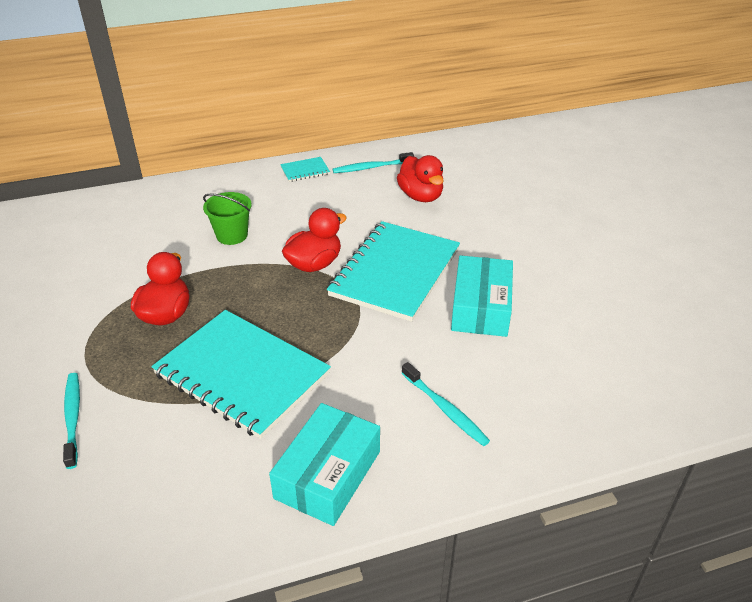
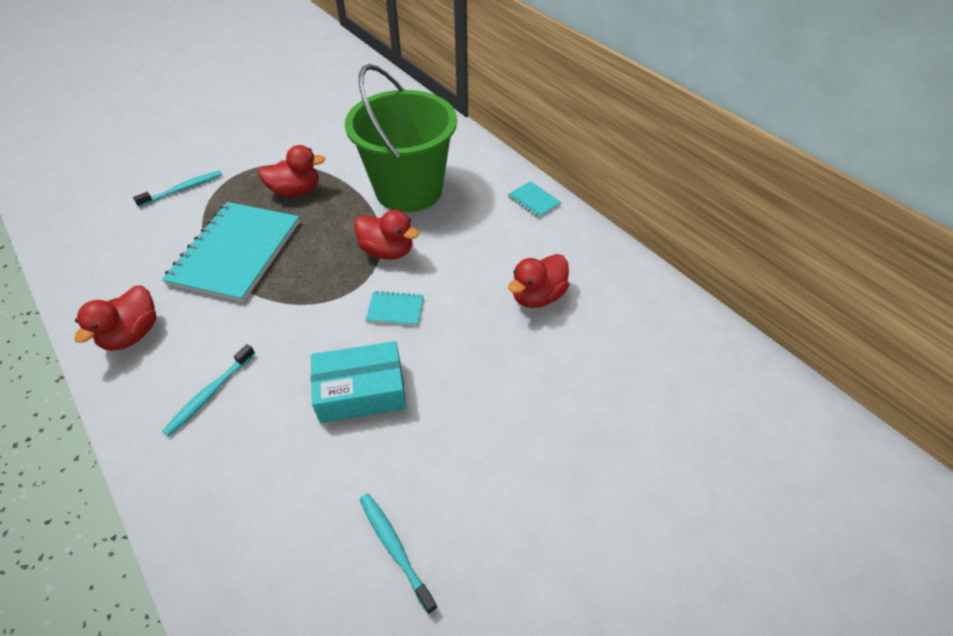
camera: 70 degrees right, 10 degrees up
green bucket [203,192,252,245] -> green bucket [345,64,457,212], size x2.40
turquoise box [269,403,380,526] -> red duck [74,285,157,351]
turquoise notebook [327,221,460,322] -> turquoise notebook [366,291,424,326], size x0.41
turquoise toothbrush [333,152,414,173] -> turquoise toothbrush moved to [360,493,437,614]

